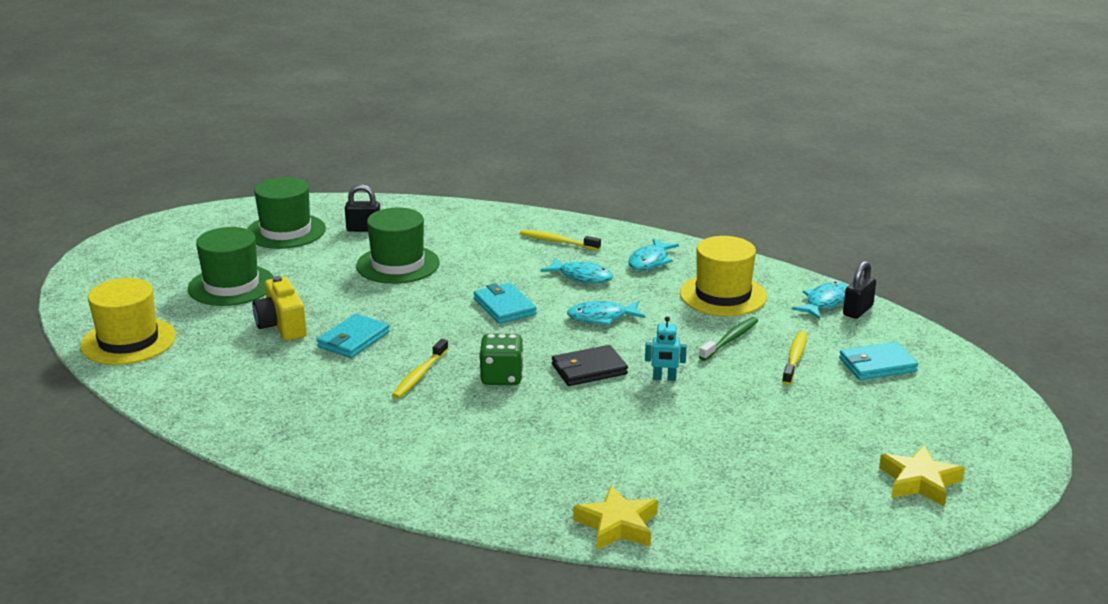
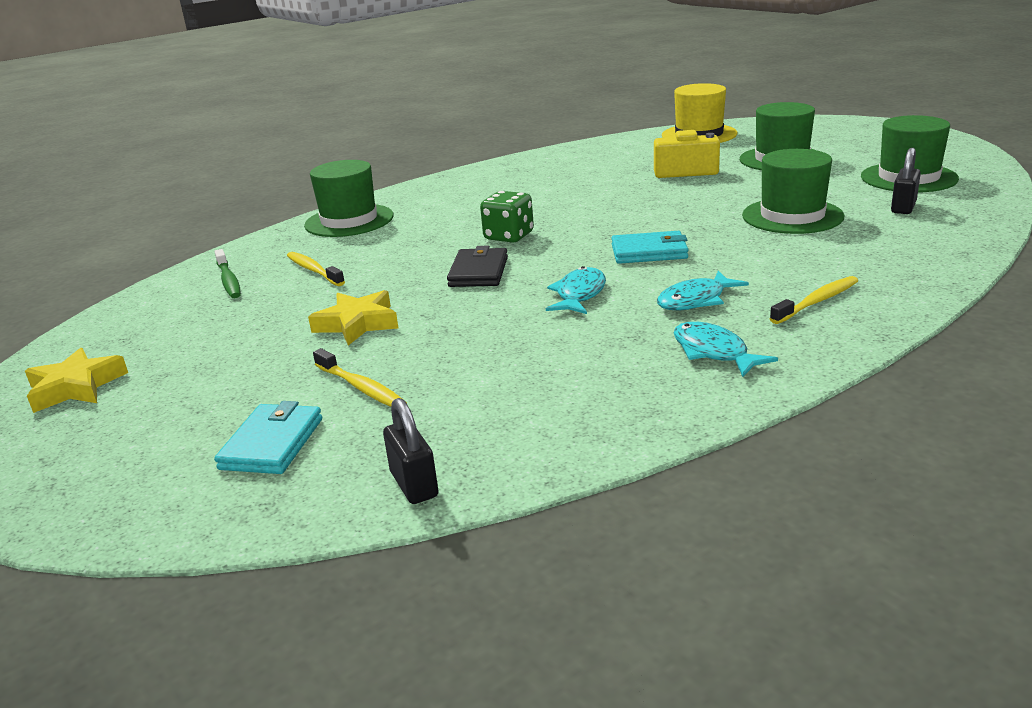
camera: 120 degrees right, 0 degrees up
turquoise wallet [317,314,390,358] -> none
yellow toothbrush [392,339,448,399] -> yellow toothbrush moved to [287,252,345,286]
yellow star [573,485,658,550] -> yellow star moved to [308,290,399,345]
turquoise robot [645,316,687,381] -> none
yellow hat [680,236,767,316] -> none
green toothbrush [699,317,758,361] -> green toothbrush moved to [214,249,241,298]
turquoise fish [792,282,848,319] -> none
none -> green hat [304,160,393,237]

